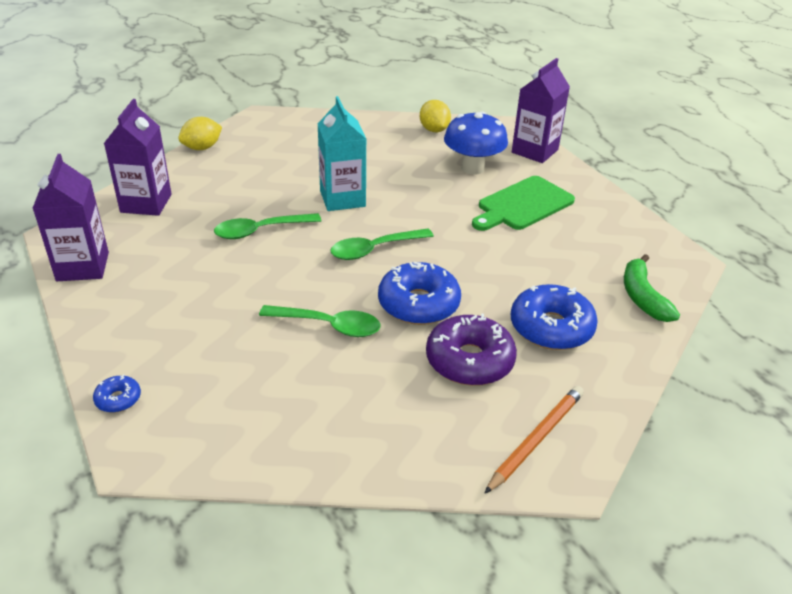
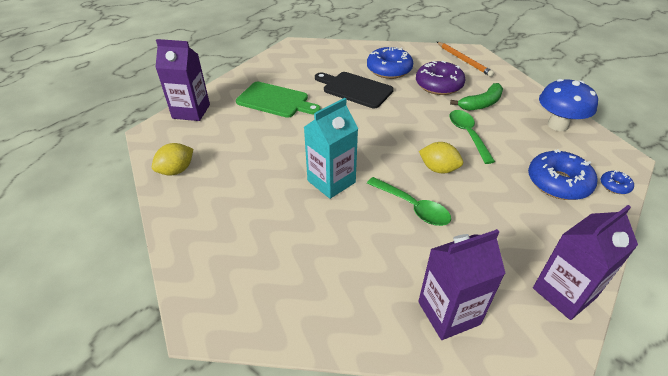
camera: 115 degrees left, 5 degrees up
yellow lemon [178,117,222,150] -> yellow lemon moved to [419,142,463,173]
green spoon [330,228,434,260] -> none
blue donut [378,262,461,325] -> blue donut moved to [528,149,597,200]
blue mushroom [444,111,508,175] -> blue mushroom moved to [539,79,598,131]
orange pencil [484,386,584,494] -> orange pencil turned 135 degrees counterclockwise [437,42,494,77]
green banana [624,254,680,322] -> green banana moved to [450,83,503,111]
none -> black cutting board [315,72,394,108]

